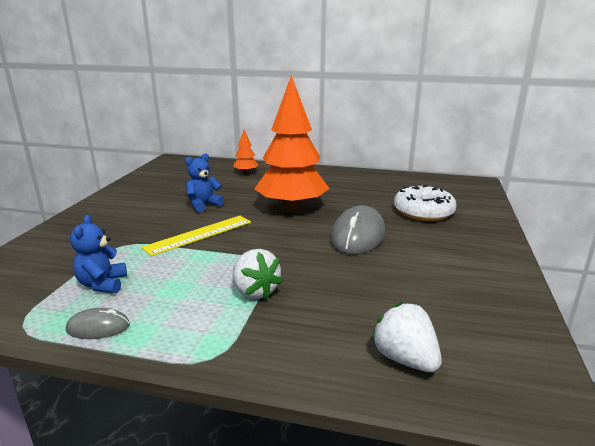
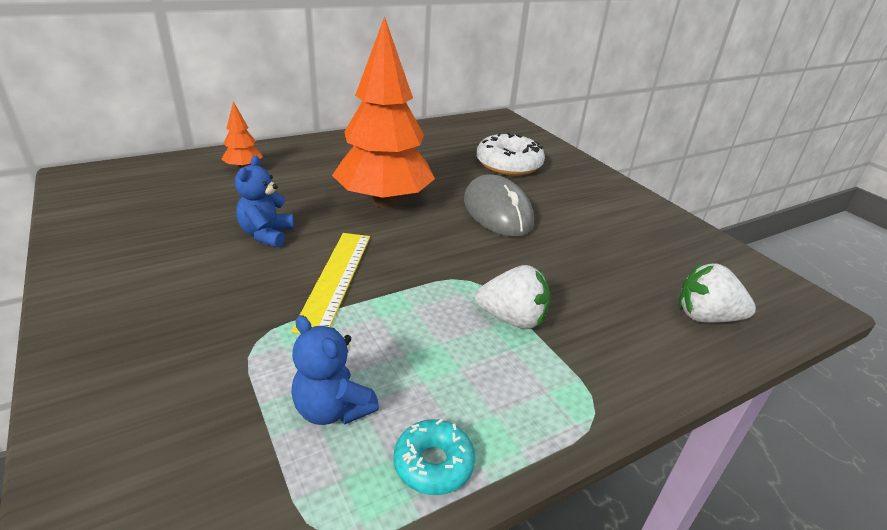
camera: 45 degrees left, 10 degrees up
grey mouse [66,308,130,339] -> turquoise donut [393,419,475,495]

